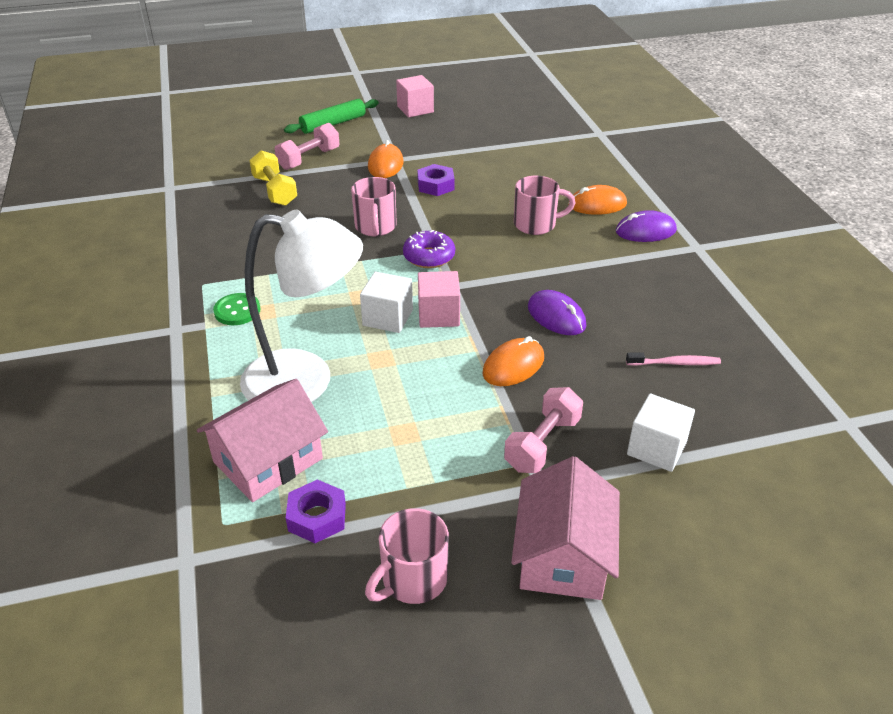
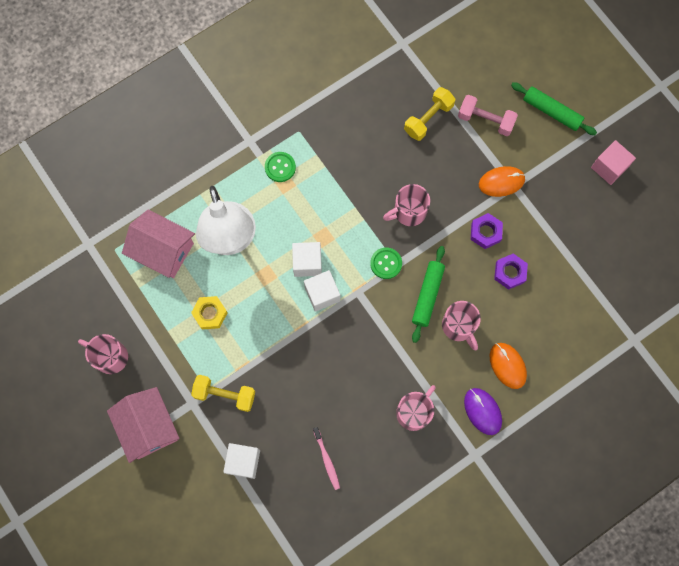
camera: 70 degrees right, 35 degrees up
purple nut [286,480,346,543] -> purple nut moved to [494,253,528,290]
purple donut [403,230,455,268] -> green button [370,248,402,279]
pink cube [418,271,460,328] -> white cube [304,270,340,312]
orange mouse [482,336,544,386] -> none
pink dumbbell [504,387,583,473] -> yellow dumbbell [191,375,255,412]
pink house [511,456,620,600] -> pink house turned 75 degrees clockwise [107,387,180,463]
purple mouse [528,290,586,335] -> none
none -> yellow nut [191,296,228,329]
none -> pink mug [396,385,436,431]
none -> green rolling pin [412,246,445,343]

